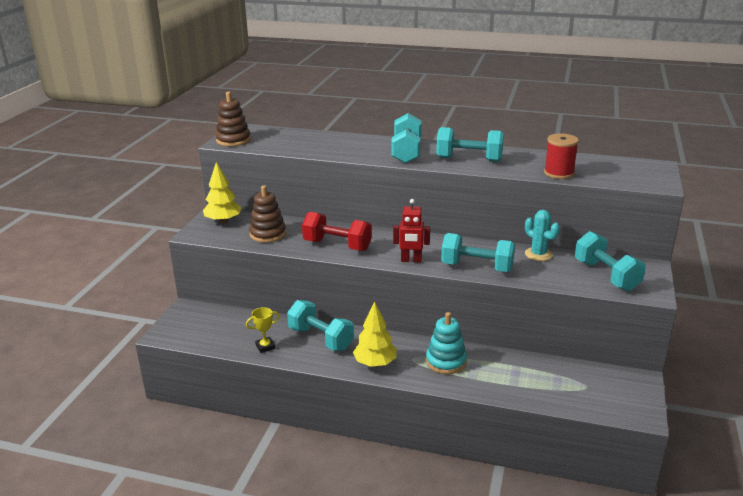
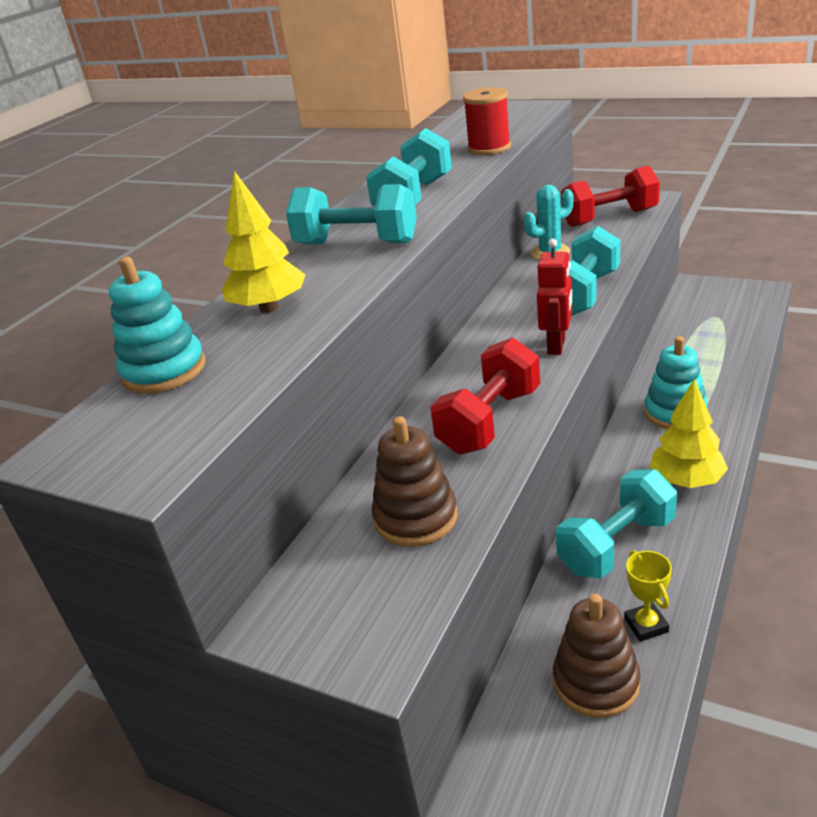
camera: 75 degrees left, 5 degrees up
yellow tree [203,162,242,223] -> yellow tree moved to [222,171,306,313]
brown stacking toy [216,91,251,146] -> brown stacking toy moved to [553,594,641,718]
turquoise dumbbell [575,231,646,291] -> red dumbbell [561,166,660,227]
none -> turquoise stacking toy [109,257,206,394]

